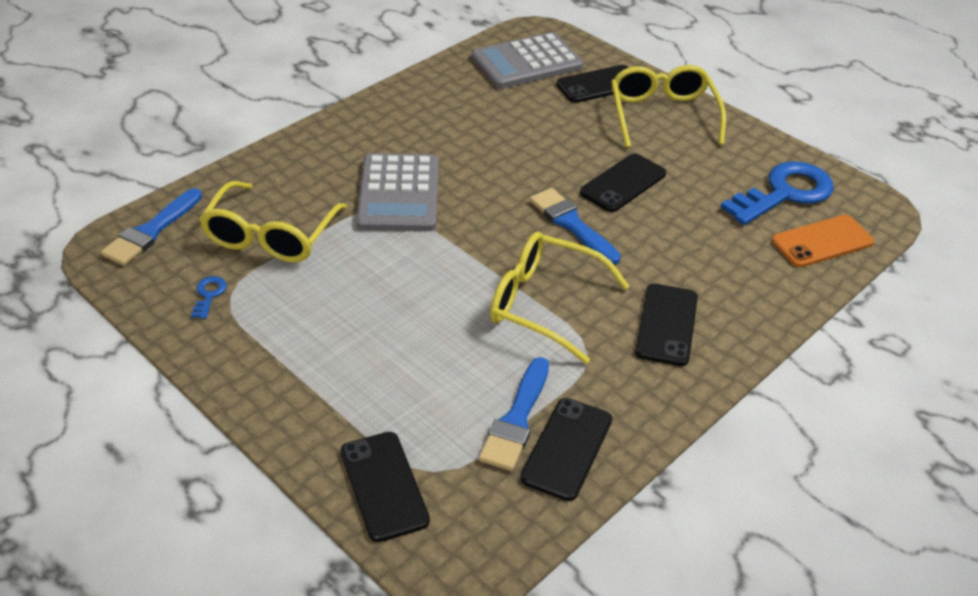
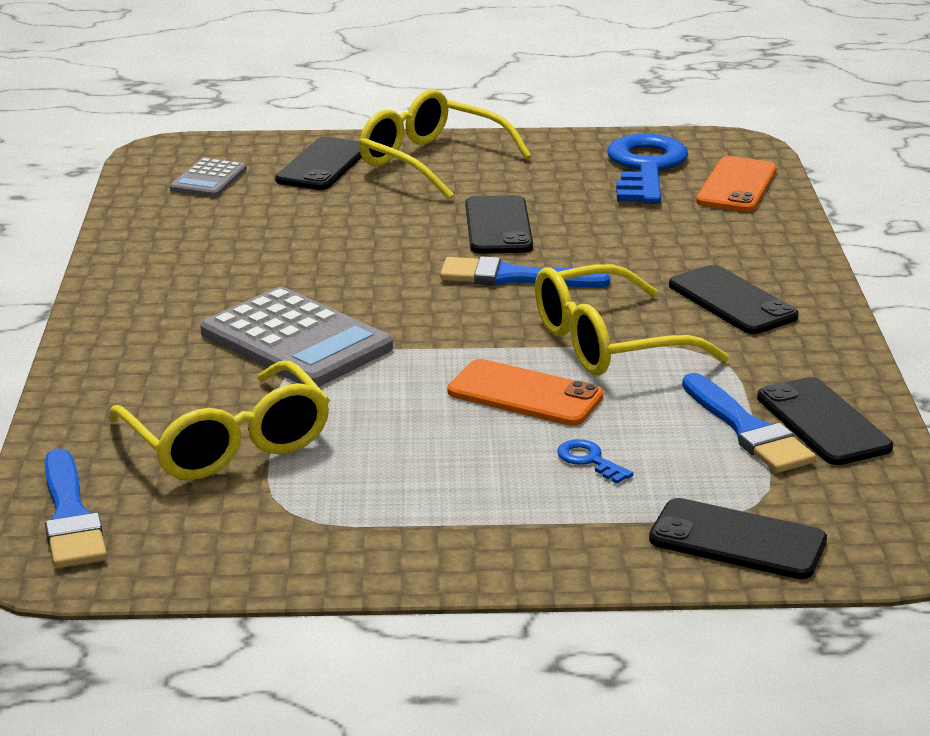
camera: 45 degrees left, 15 degrees down
blue key [191,276,227,319] -> blue key moved to [557,439,634,484]
grey calculator [471,32,583,89] -> grey calculator [170,158,247,197], size x0.53
none -> orange phone [447,359,603,426]

